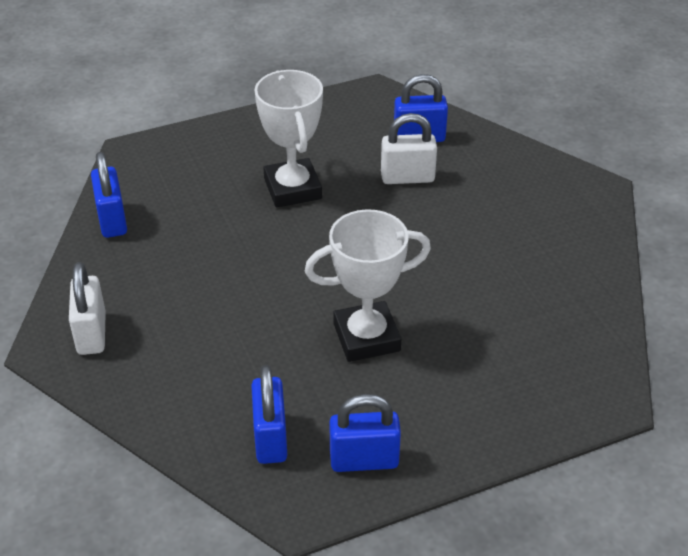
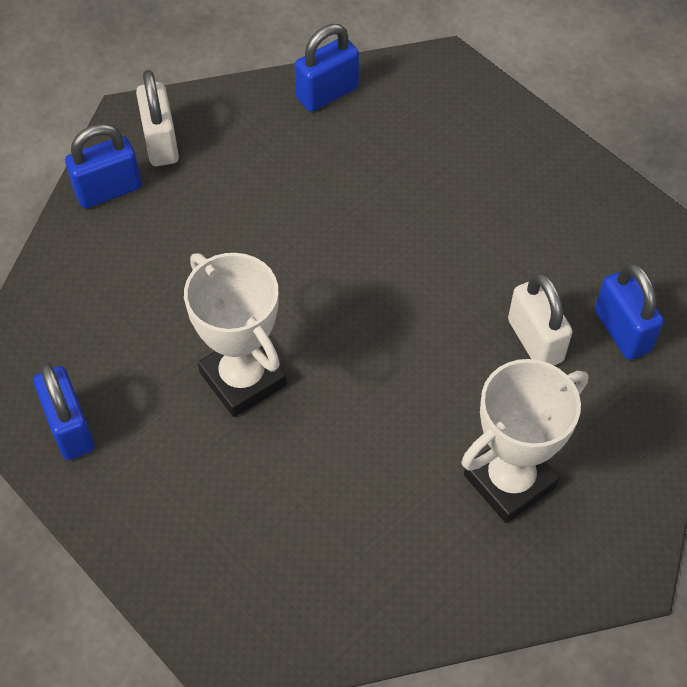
camera: 70 degrees right, 15 degrees up
white padlock [69,262,106,355] -> white padlock turned 75 degrees counterclockwise [136,70,179,166]
blue padlock [251,365,287,464] -> blue padlock moved to [65,124,142,208]
white trophy [255,70,323,208] -> white trophy moved to [461,359,588,523]

